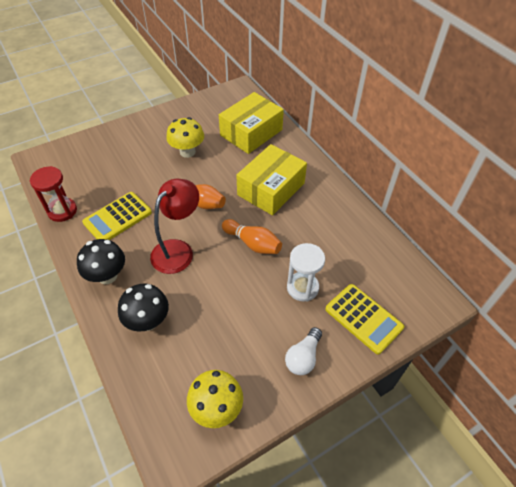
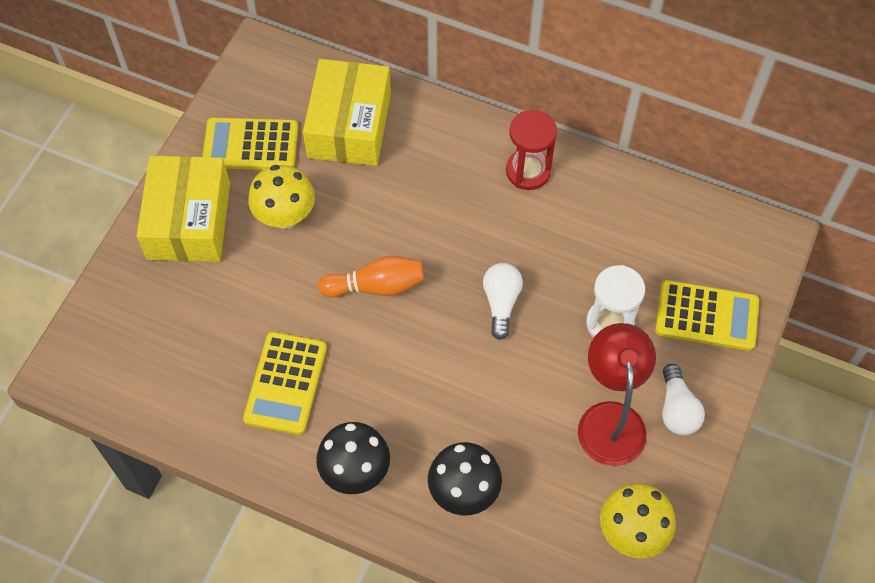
camera: 35 degrees left, 10 degrees up
red hourglass [30,166,77,222] -> red hourglass moved to [506,110,557,190]
red lamp [150,179,199,274] -> red lamp moved to [578,323,656,466]
orange bowling pin [222,219,282,254] -> white light bulb [483,263,523,340]
yellow box [236,144,307,215] -> yellow box moved to [137,156,230,262]
none -> yellow calculator [202,118,299,170]

